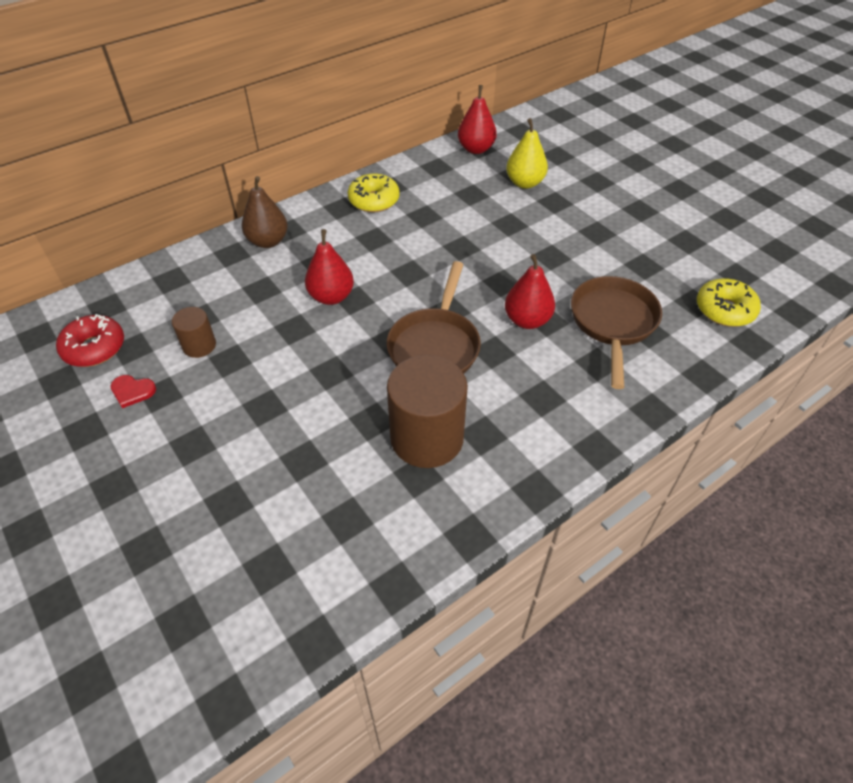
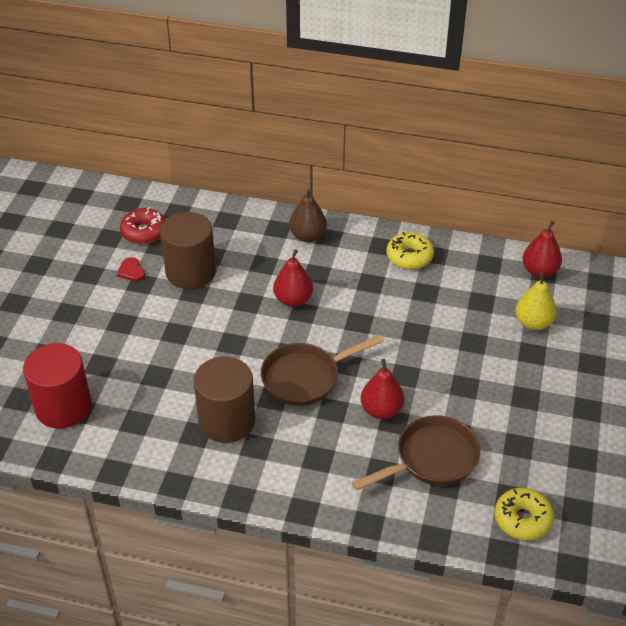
camera: 50 degrees right, 5 degrees down
brown cylinder [172,307,216,358] -> brown cylinder [160,212,216,289], size x1.98
none -> red cylinder [23,343,92,429]

